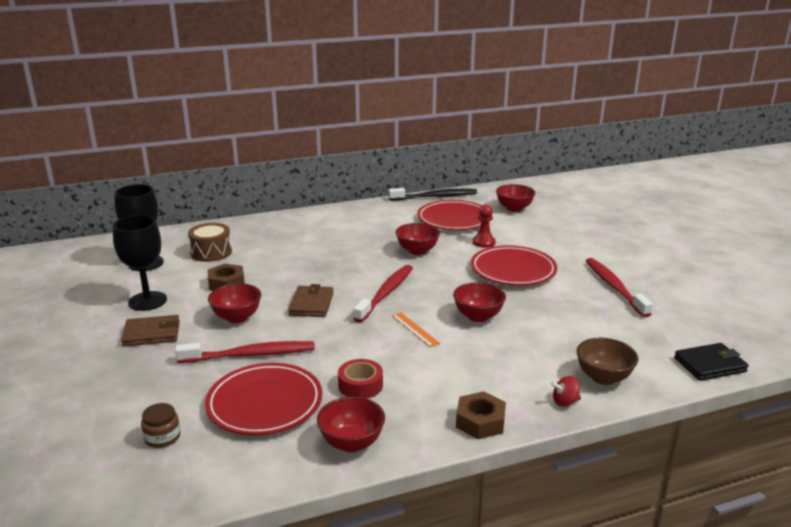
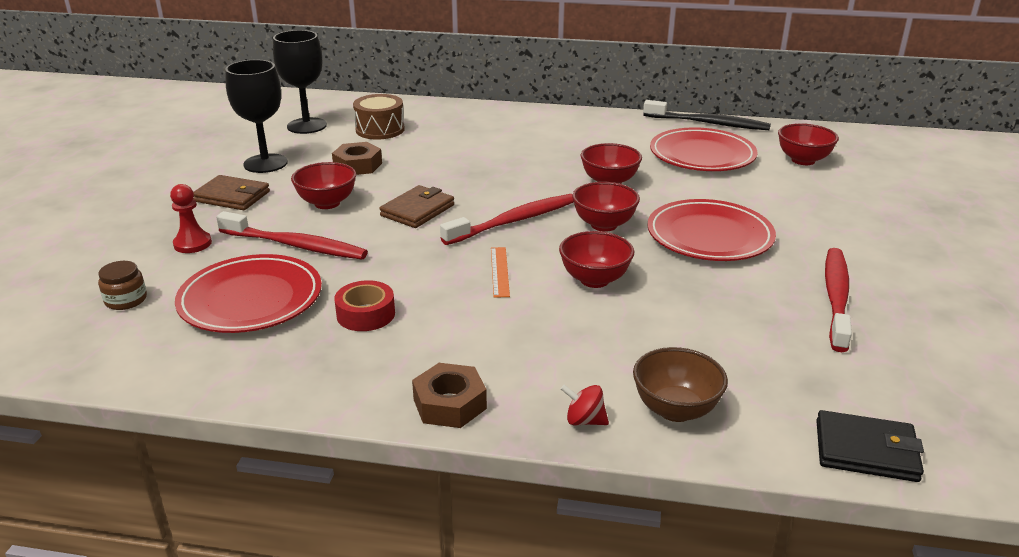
camera: 30 degrees right, 5 degrees up
red bowl [317,397,385,452] -> red bowl moved to [572,182,640,232]
red pawn [473,205,496,248] -> red pawn moved to [170,184,212,253]

